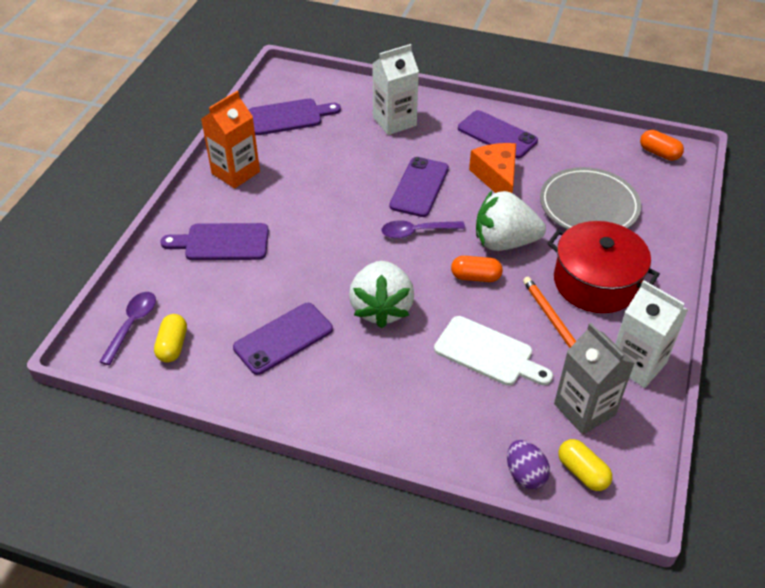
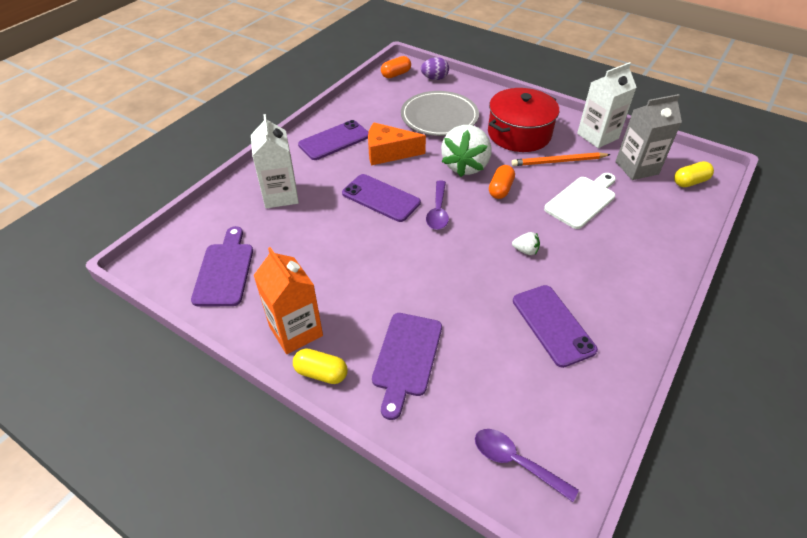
camera: 75 degrees left, 0 degrees up
yellow capsule [154,314,187,363] -> yellow capsule moved to [293,348,348,384]
white strawberry [349,261,414,328] -> white strawberry [512,232,540,255], size x0.41
purple egg [507,440,550,489] -> purple egg moved to [421,57,449,80]

